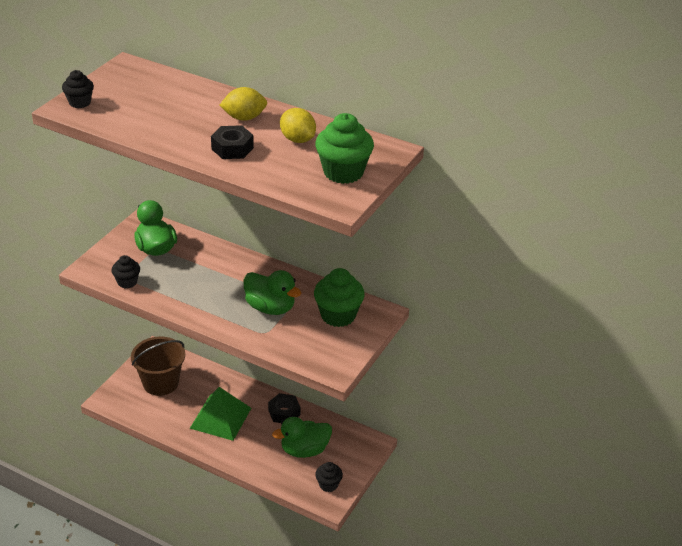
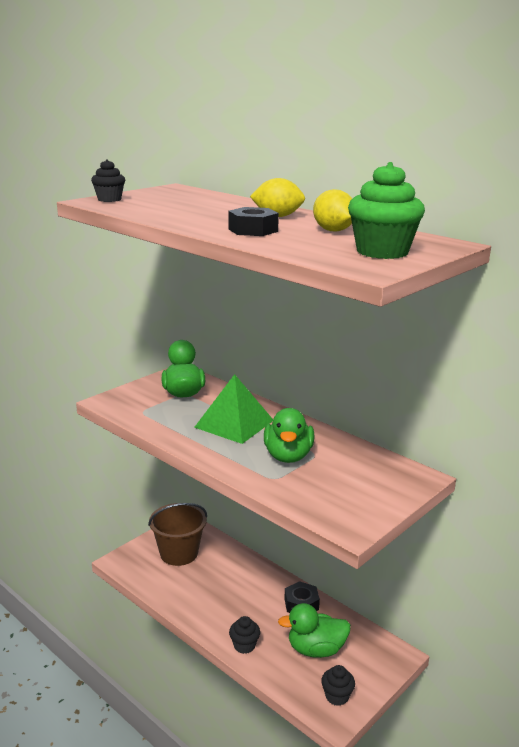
camera: 15 degrees right, 15 degrees down
black cupcake [112,255,140,289] -> black cupcake moved to [229,616,260,654]
green pyramid [190,387,251,441] -> green pyramid moved to [194,374,273,444]
green duck [243,270,301,315] -> green duck turned 45 degrees clockwise [264,408,315,463]
green cupcake [314,268,365,327] -> none

